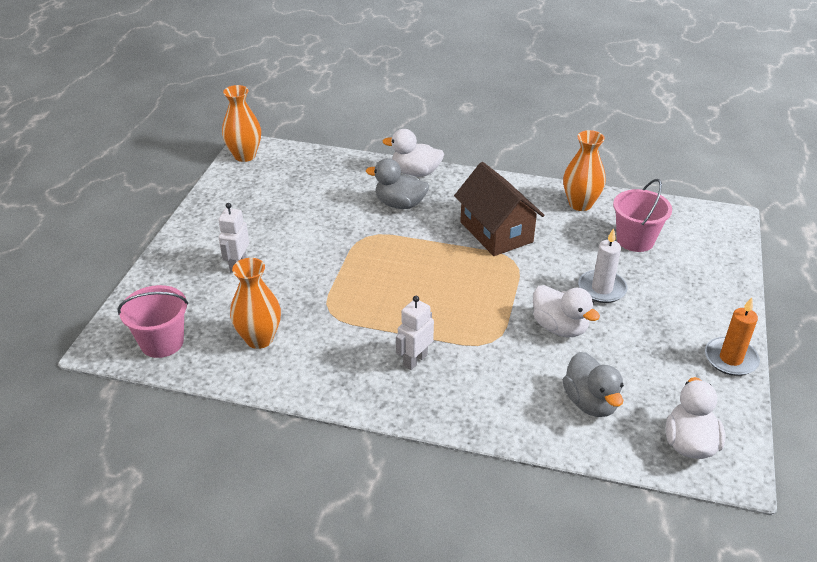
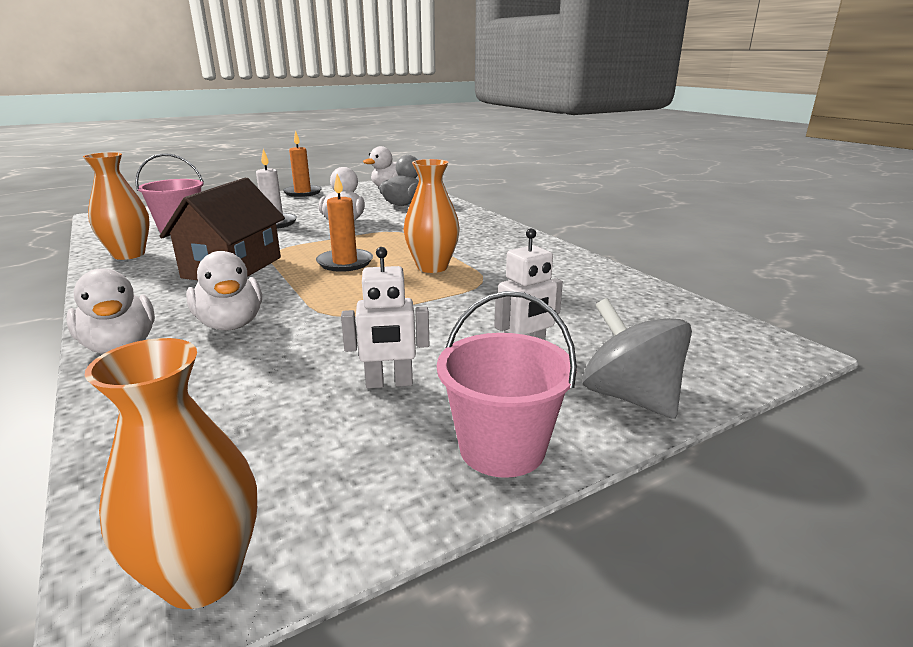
camera: 135 degrees left, 15 degrees down
pink bucket [118,285,188,358] -> pink bucket moved to [437,291,577,478]
orange vase [230,258,281,349] -> orange vase moved to [404,159,460,273]
grey duck [366,158,429,209] -> white duck [186,251,262,331]
white robot [396,296,434,370] -> white robot moved to [341,247,429,388]
none -> orange candle [316,174,373,272]
none -> grey spinning top [582,298,692,419]

